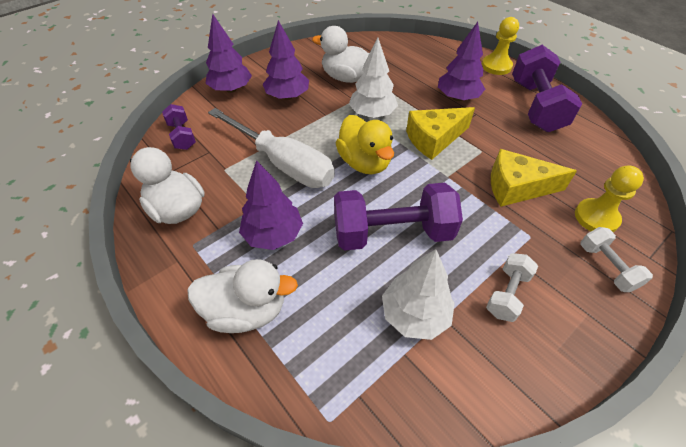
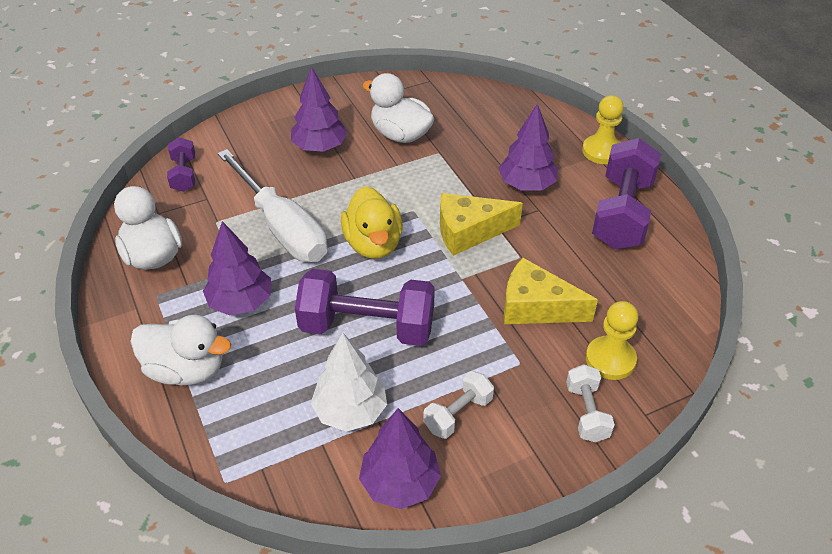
camera: 15 degrees right, 5 degrees down
purple tree [205,13,252,93] -> purple tree moved to [359,408,441,509]
white tree [349,38,398,118] -> none

